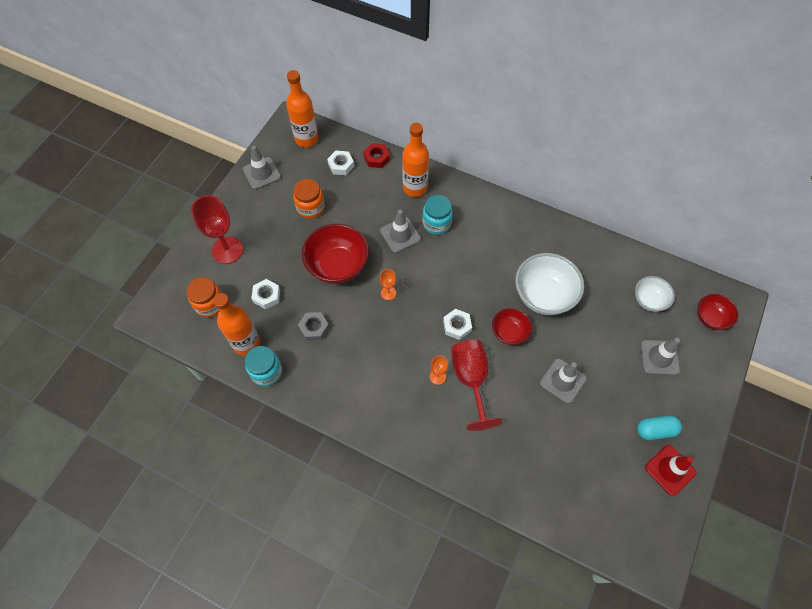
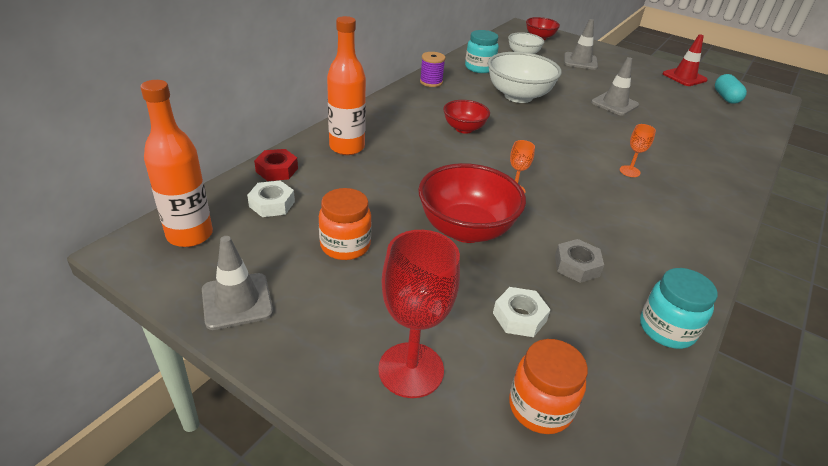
camera: 85 degrees left, 25 degrees down
orange bottle [213,293,260,356] -> none
grey traffic cone [380,210,421,253] -> none
turquoise jar [422,195,453,235] -> turquoise jar moved to [465,30,499,73]
white nut [443,309,472,340] -> none
red goblet [451,340,502,431] -> none
red bowl [492,308,532,345] -> red bowl moved to [443,100,490,134]
turquoise capsule [637,415,682,440] -> turquoise capsule moved to [715,74,747,104]
none -> purple spool [420,52,445,87]

